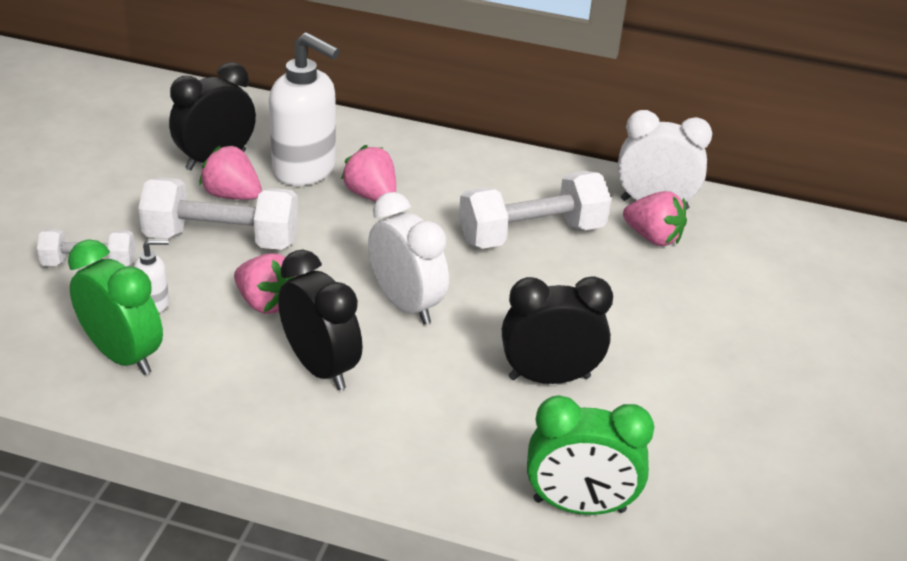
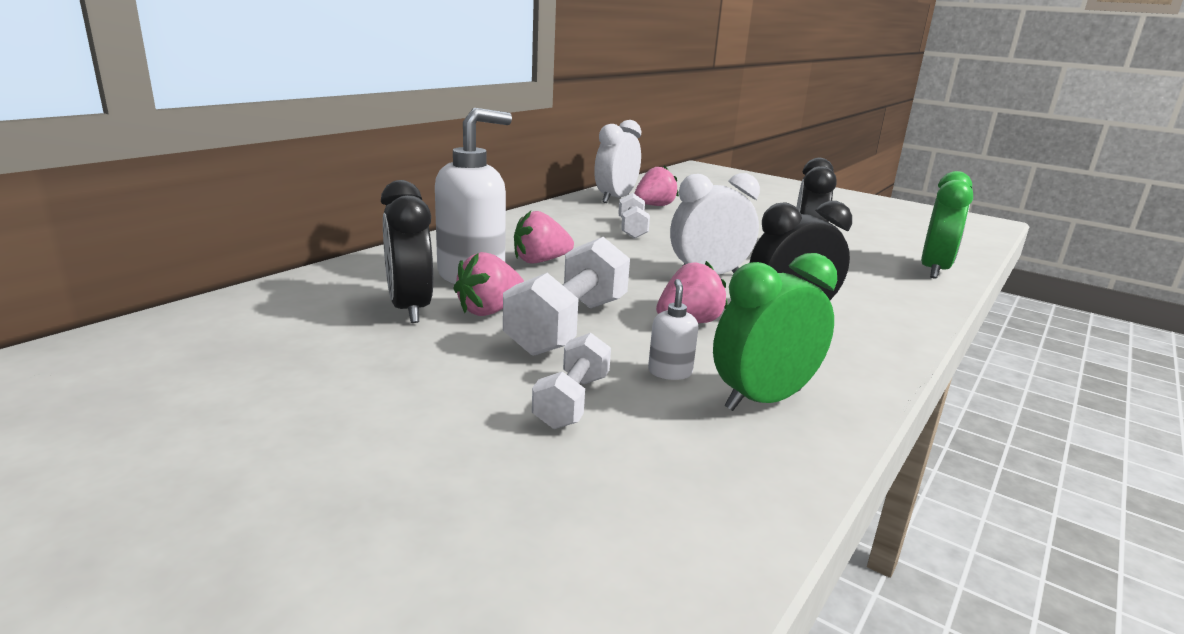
camera: 70 degrees left, 15 degrees down
white dumbbell [459,171,611,249] -> white dumbbell [618,193,650,239], size x0.58

